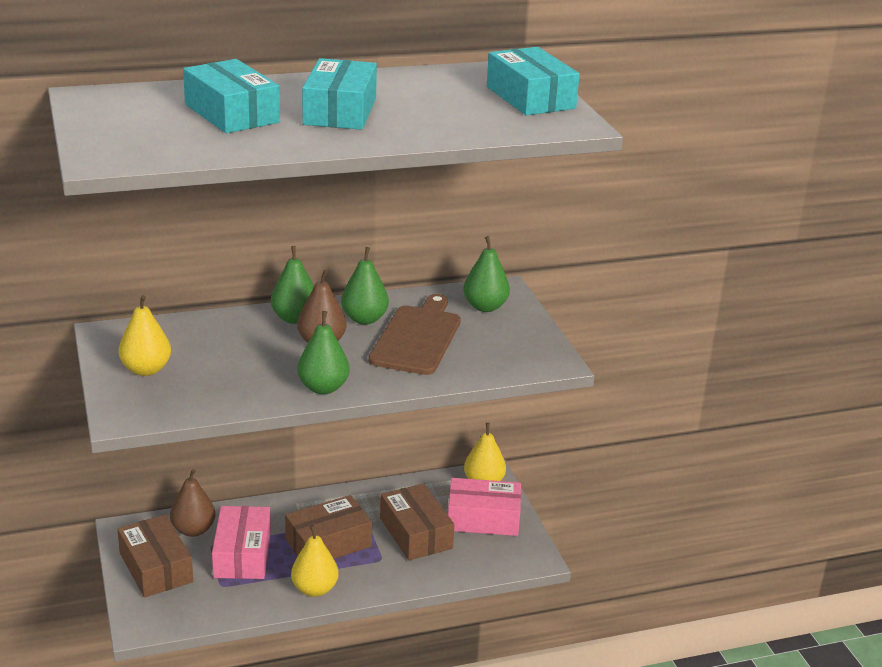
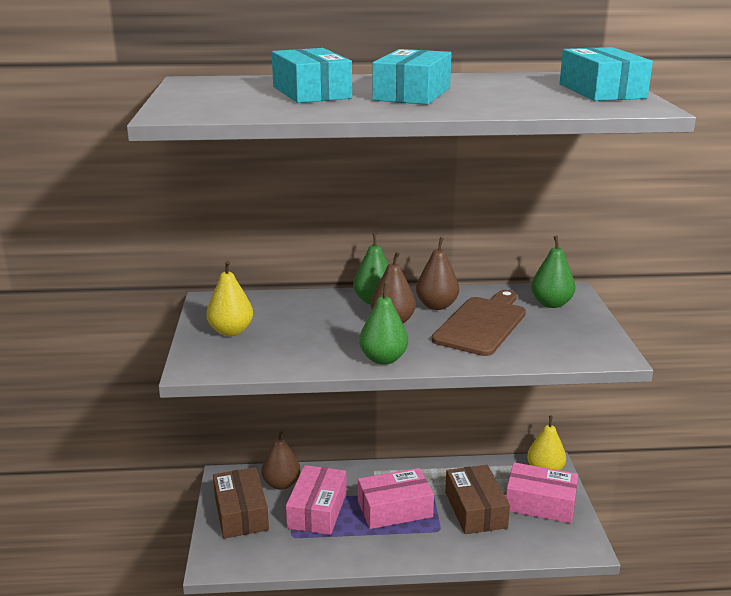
camera: 15 degrees right, 5 degrees down
brown box [285,495,372,559] -> pink box [358,468,434,529]
yellow pear [291,525,338,597] -> none
green pear [341,247,389,324] -> brown pear [416,238,459,310]

